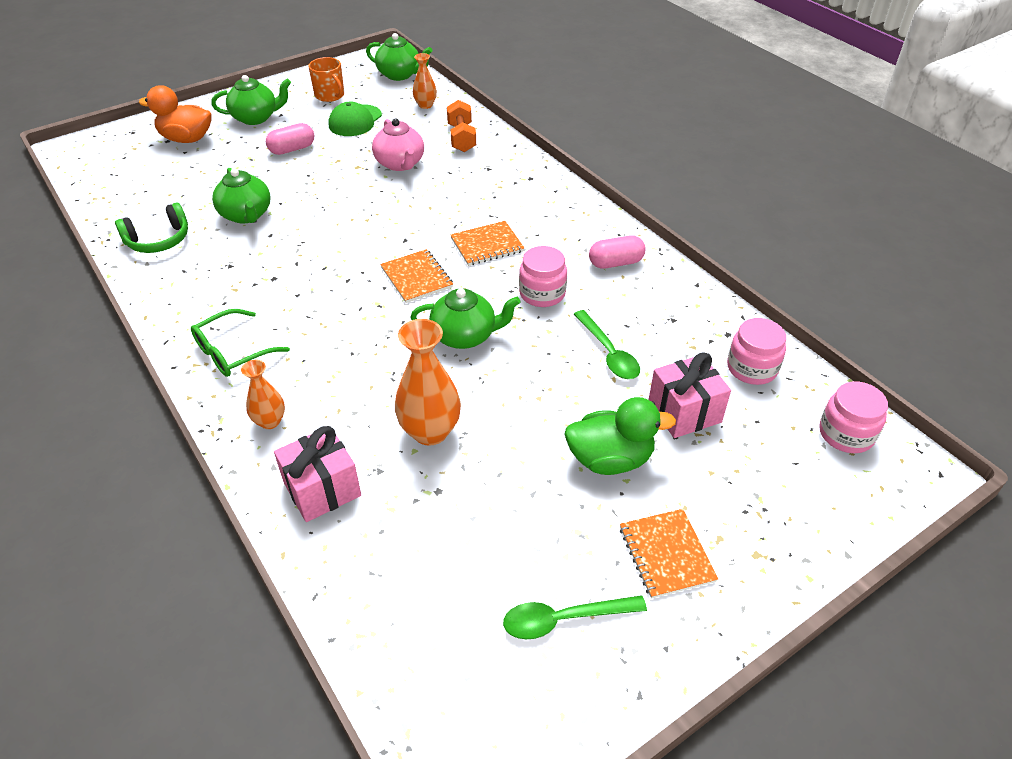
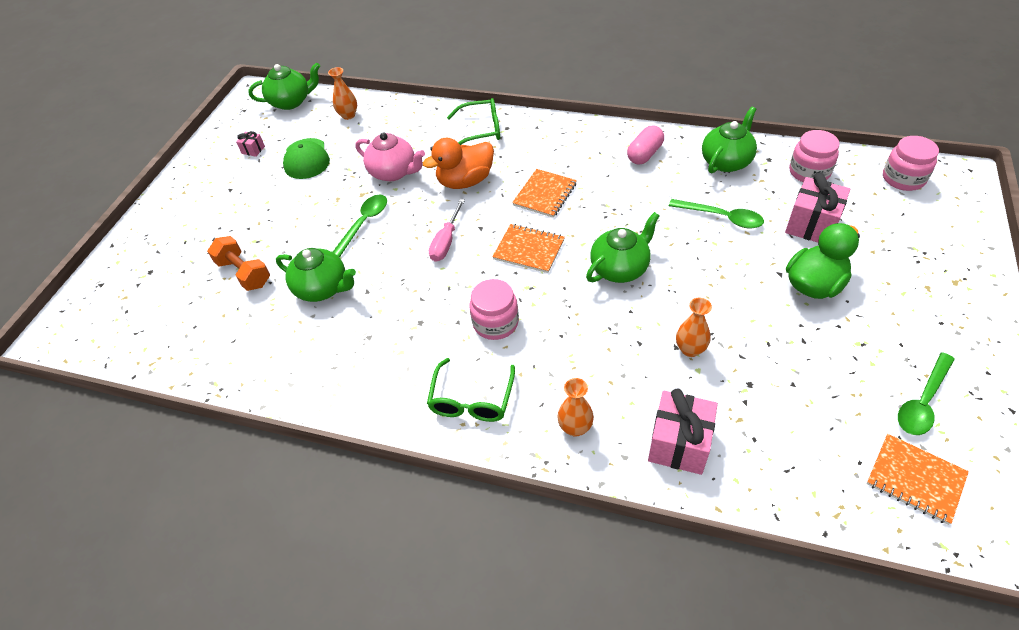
camera: 35 degrees left, 5 degrees up
green headphones [115,203,188,253] -> none
orange duck [139,85,212,143] -> orange duck moved to [423,138,494,189]
green teapot [211,75,291,125] -> green teapot moved to [702,106,757,173]
pink capsule [266,123,314,155] -> none
orange mug [308,57,344,102] -> pink gift [236,131,265,157]
orange vase [395,319,461,446] -> orange vase [676,298,712,357], size x0.58
orange dumbbell [447,100,476,152] -> orange dumbbell moved to [207,236,270,291]
pink jar [519,246,567,307] -> pink jar moved to [470,279,519,340]
orange notebook [620,509,718,599] -> orange notebook moved to [867,434,969,525]
none -> green spoon [333,195,387,258]
none -> pink screwdriver [429,199,465,262]
none -> green glasses [447,98,500,145]

